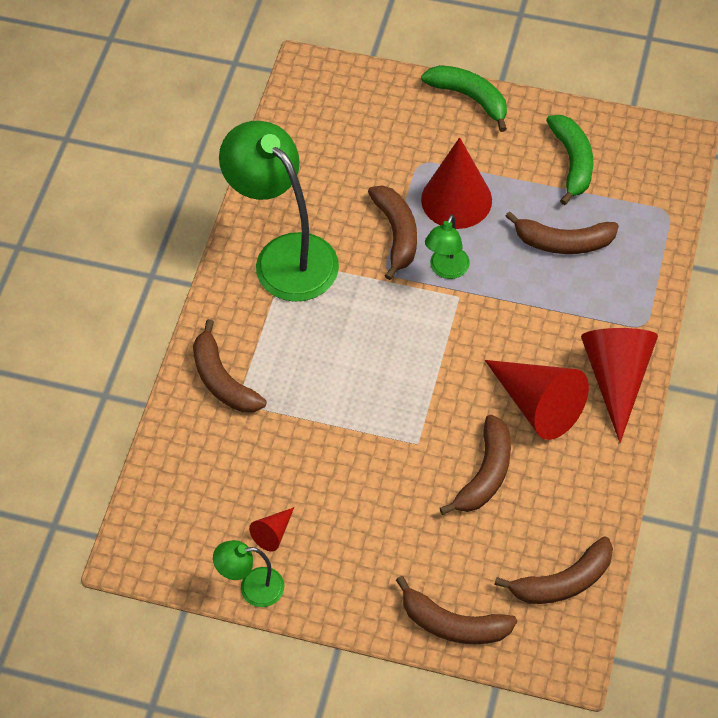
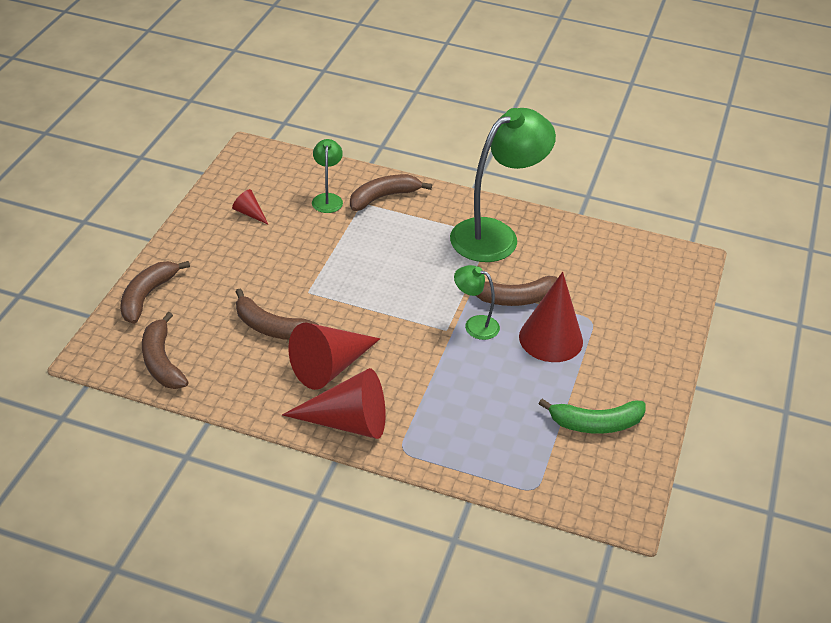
camera: 90 degrees right, 15 degrees down
green lamp [213,540,284,607] -> green lamp moved to [312,139,343,213]
green banana [421,65,507,132] -> none
brown banana [505,211,619,254] -> none

